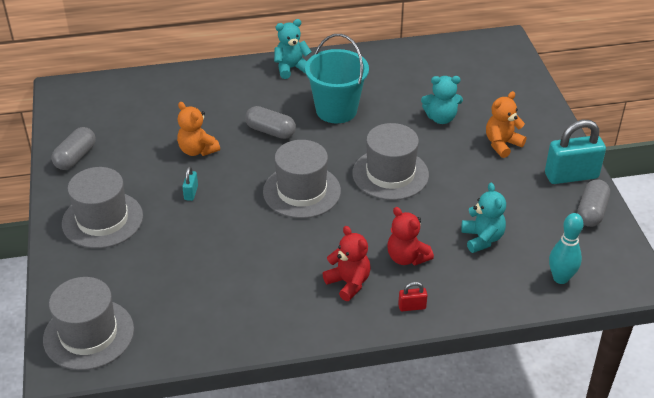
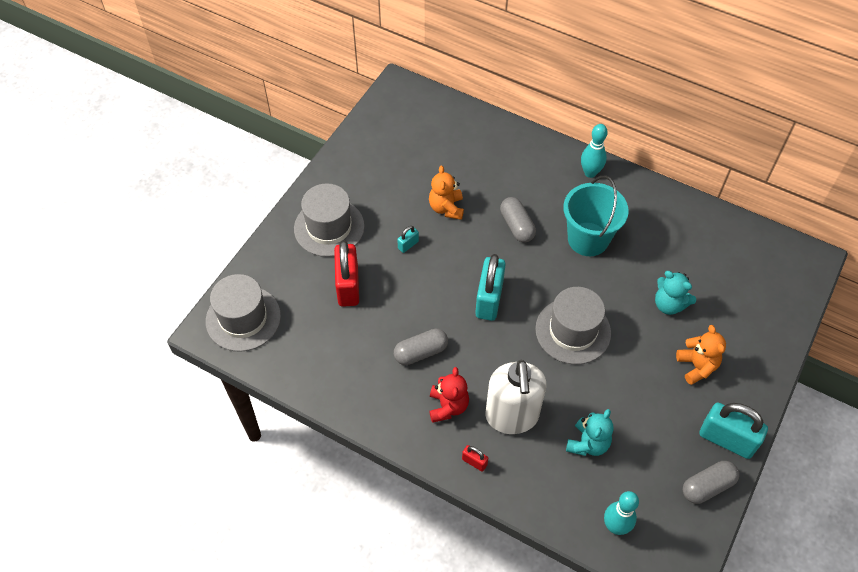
camera: 40 degrees right, 15 degrees up
grey capsule [51,127,96,170] -> grey capsule moved to [394,329,448,365]
grey hat [263,140,341,218] -> turquoise padlock [475,254,506,321]
turquoise teddy bear [274,19,312,79] -> turquoise bowling pin [581,124,608,178]
red teddy bear [387,207,434,265] -> white soap dispenser [485,360,546,434]
orange teddy bear [486,91,526,158] -> orange teddy bear turned 75 degrees clockwise [676,325,726,385]
none -> red padlock [334,240,359,307]

